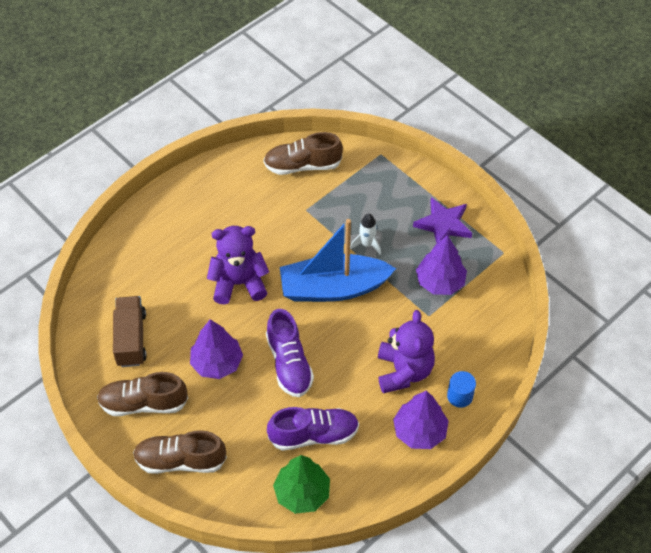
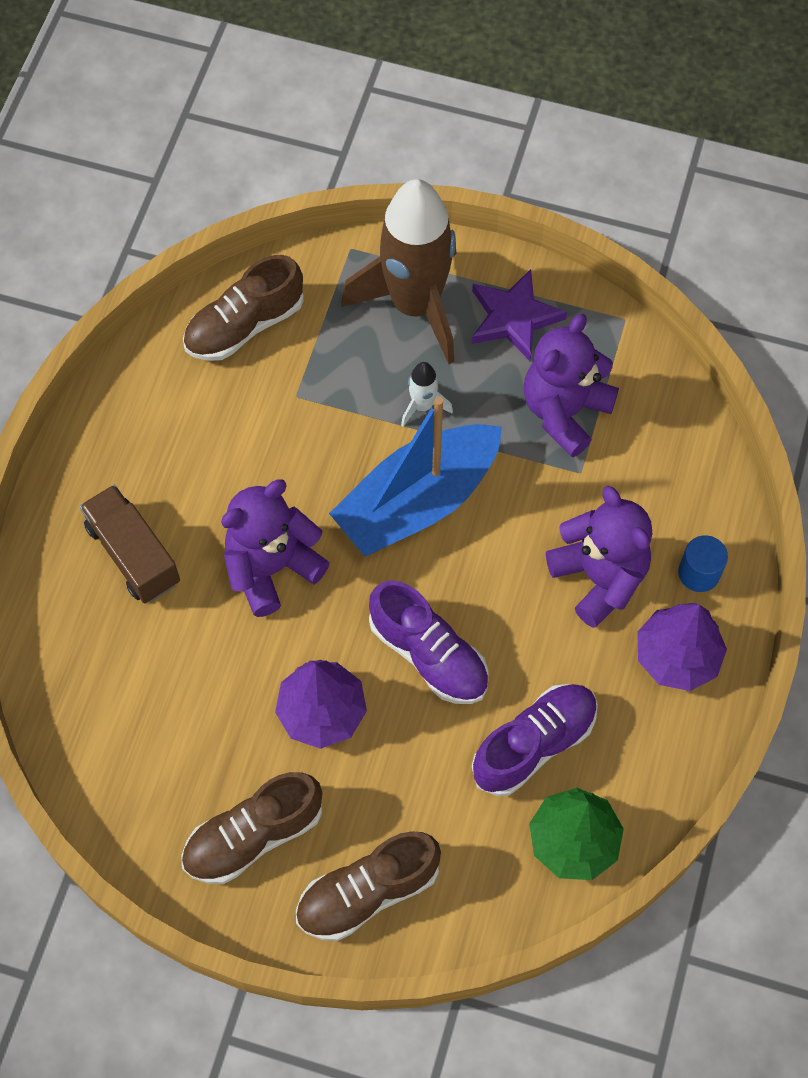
camera: 30 degrees left, 10 degrees up
brown truck [113,296,147,367] -> brown truck moved to [80,485,180,603]
purple tree [416,235,467,295] -> purple teddy bear [523,313,619,457]
none -> brown rocket [341,179,457,364]

